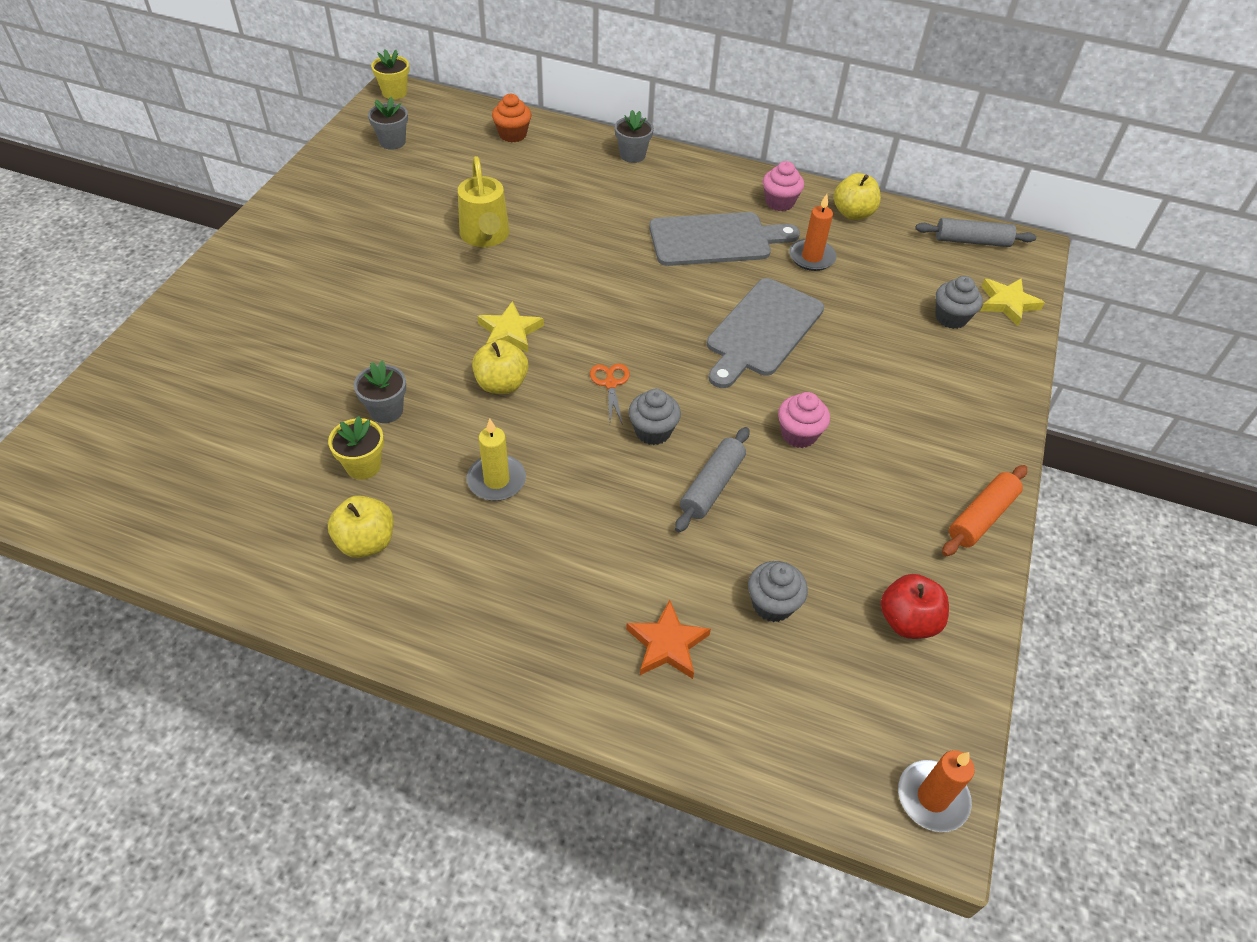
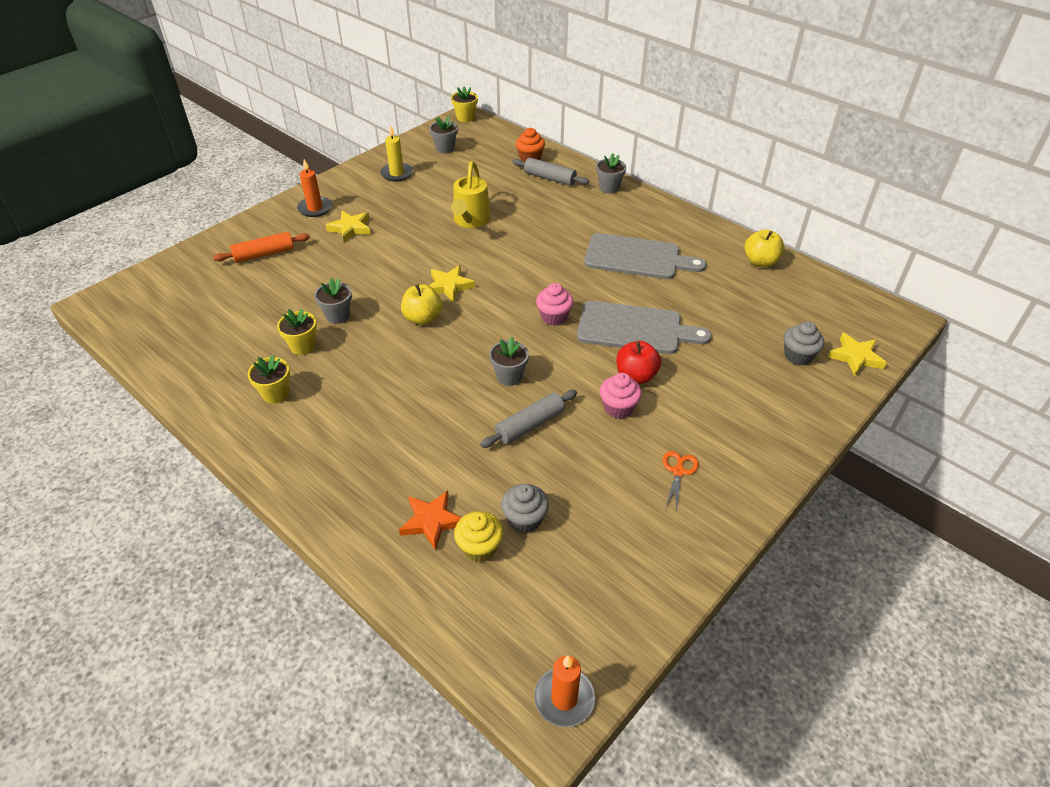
camera: 25 degrees right, 5 degrees down
yellow apple [328,495,394,558] -> yellow flower pot [248,355,290,404]
yellow candle [467,419,526,501] -> yellow candle moved to [380,125,413,181]
orange scissors [590,363,630,425] -> orange scissors moved to [663,451,699,512]
grey cupcake [629,389,681,445] -> grey flower pot [489,337,529,386]
grey cutting board [707,278,824,388] -> grey cutting board turned 135 degrees counterclockwise [577,301,712,354]
pink cupcake [763,161,804,211] -> pink cupcake moved to [536,283,573,326]
orange candle [789,194,837,271] -> orange candle moved to [297,159,332,217]
red apple [881,574,949,639] -> red apple moved to [617,341,661,384]
grey rolling pin [915,218,1037,247] -> grey rolling pin moved to [512,157,589,186]
orange rolling pin [942,465,1027,556] -> orange rolling pin moved to [213,232,310,263]
none -> yellow star [325,211,371,242]
none -> yellow cupcake [454,511,503,562]

